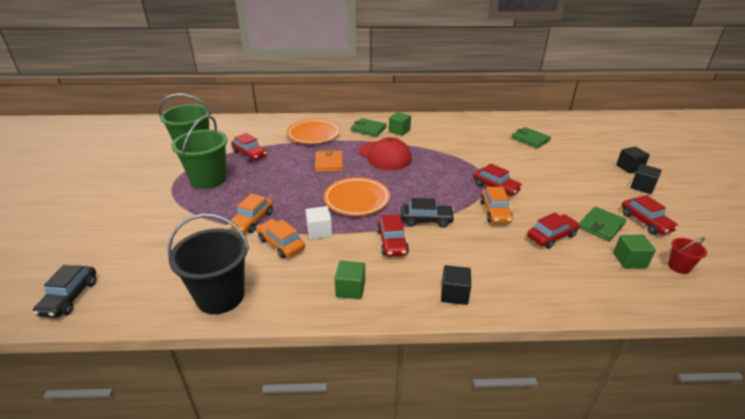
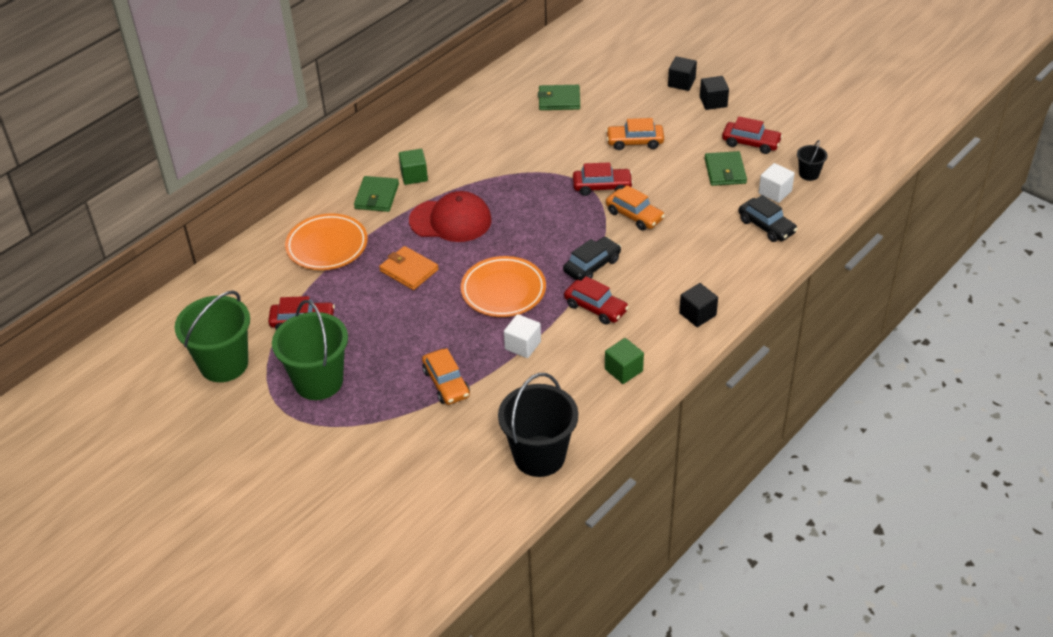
camera: 45 degrees left, 10 degrees up
black car [33,265,96,318] -> black car moved to [739,195,798,242]
orange car [257,219,305,258] -> orange car moved to [606,118,664,150]
green wallet [351,118,387,137] -> green wallet turned 60 degrees counterclockwise [354,176,399,212]
red car [527,213,580,249] -> none
green cube [613,234,656,269] -> white cube [759,163,795,203]
red bucket [668,237,707,274] -> black bucket [797,140,828,181]

